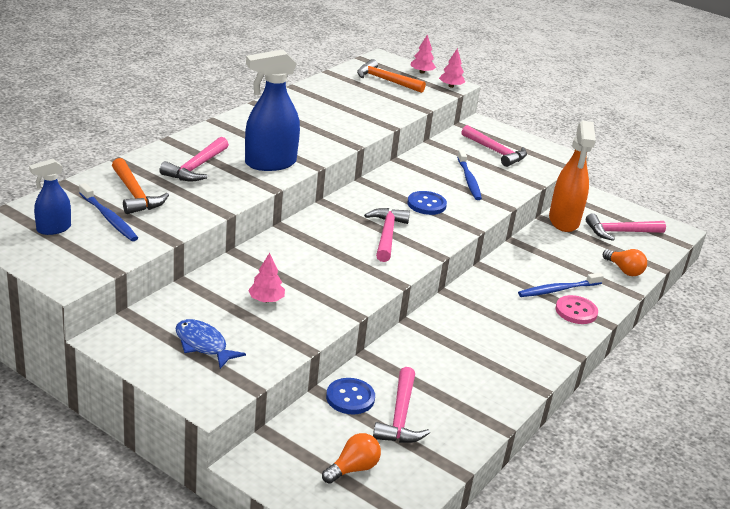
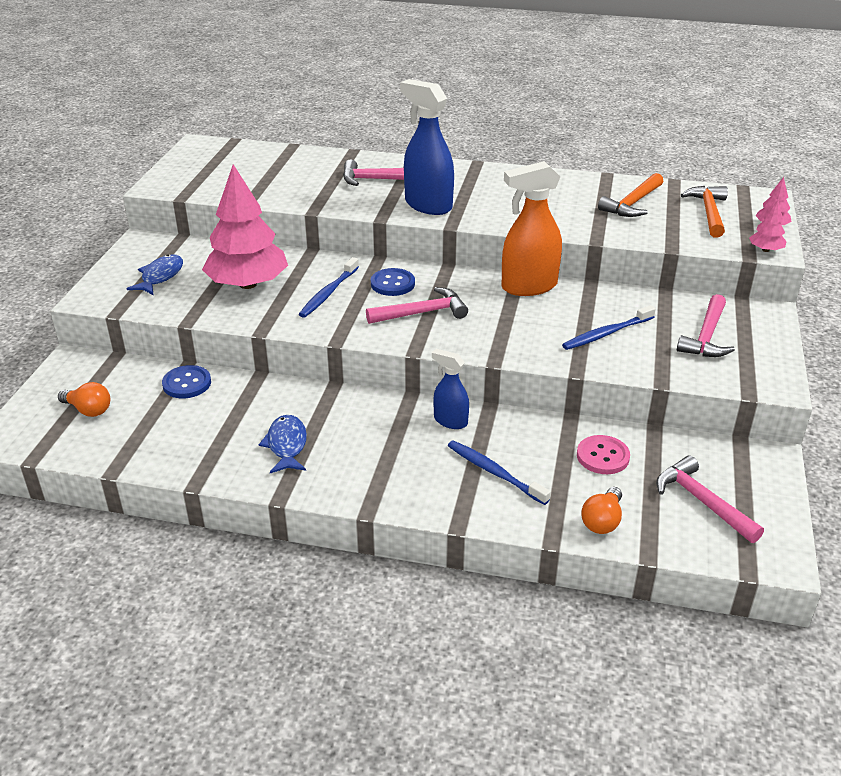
camera: 70 degrees right, 5 degrees up
blue spray bottle [29,159,71,235] -> blue spray bottle moved to [432,349,469,429]
blue toothbrush [79,183,138,241] -> blue toothbrush moved to [299,257,359,318]
orange hammer [112,158,169,214] -> orange hammer moved to [598,173,663,217]
pink tree [248,253,285,302] -> pink tree [202,164,288,289], size x2.38
pink hammer [373,367,430,443] -> none
blue button [408,191,447,215] -> blue button moved to [371,268,415,296]
orange spray bottle [549,121,596,232] -> orange spray bottle moved to [501,161,562,296]
pink button [556,295,598,324] -> pink button moved to [577,435,630,474]
none -> blue fish [259,415,307,473]

